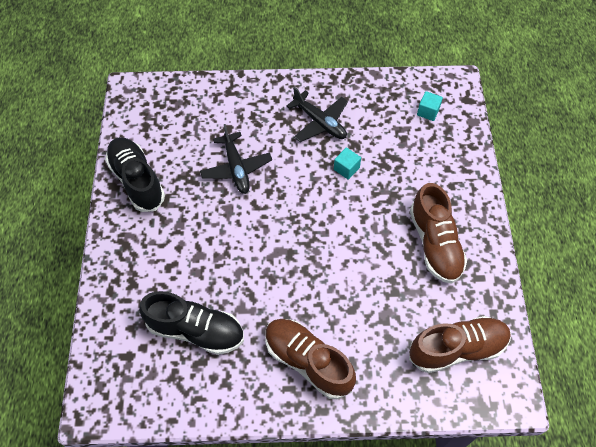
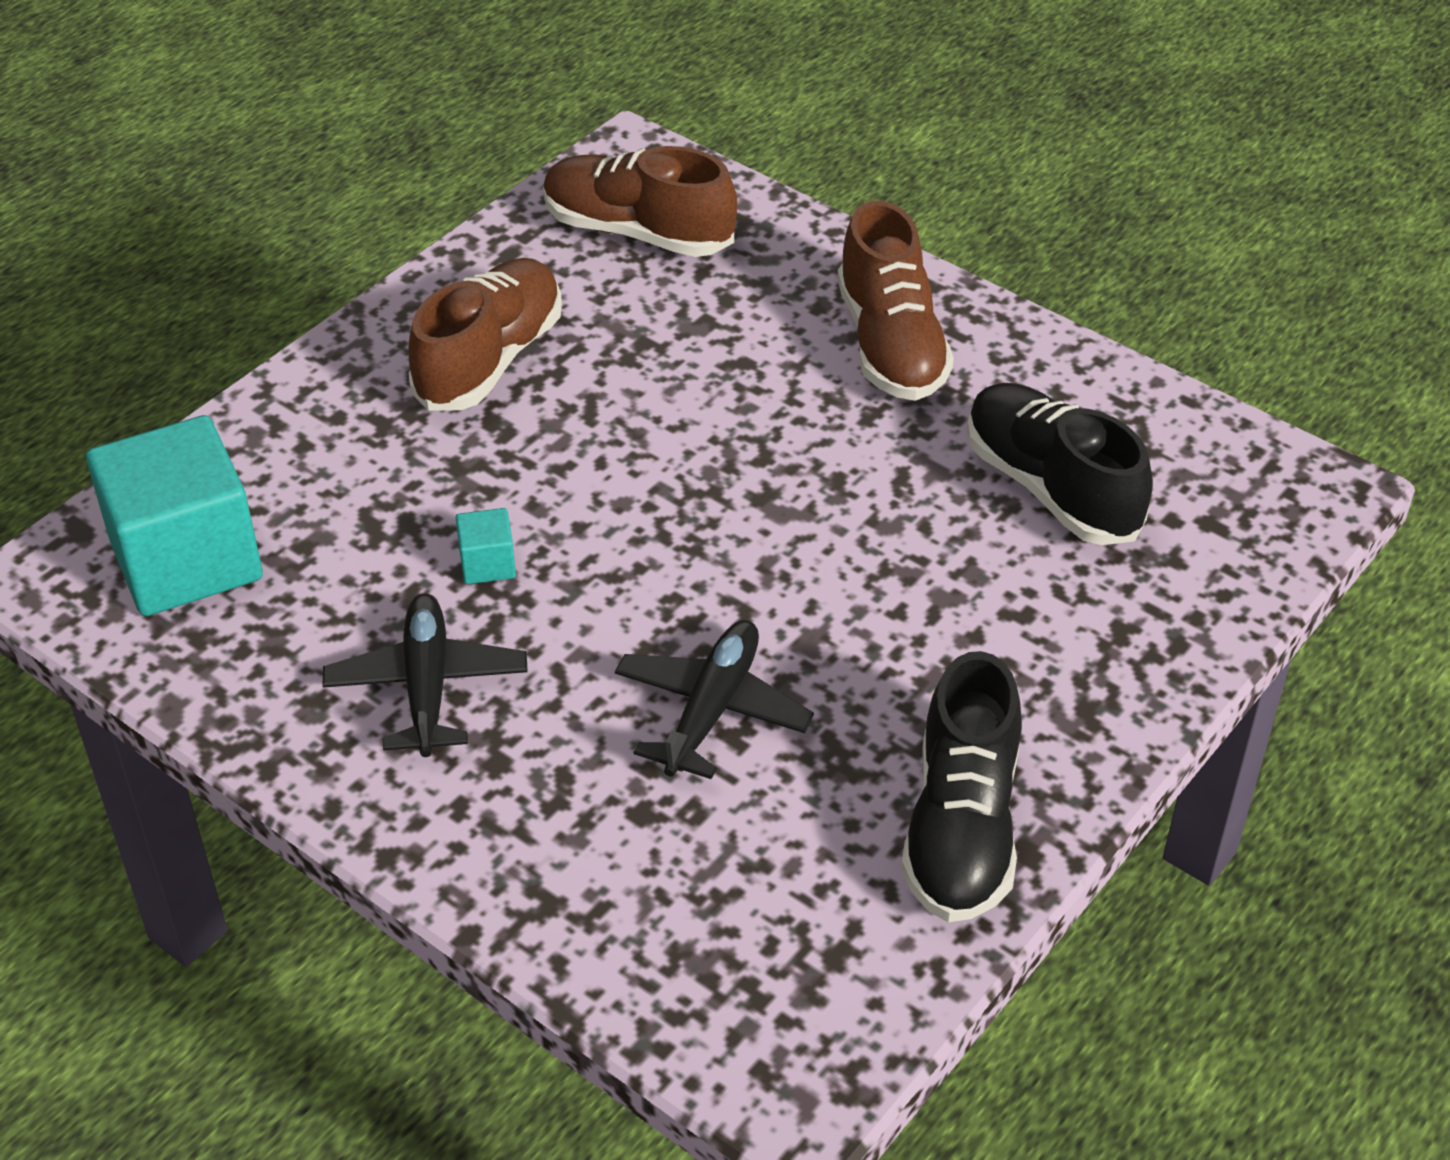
camera: 140 degrees left, 15 degrees down
turquoise cube [417,91,443,121] -> turquoise cube [86,415,263,616], size x2.43

